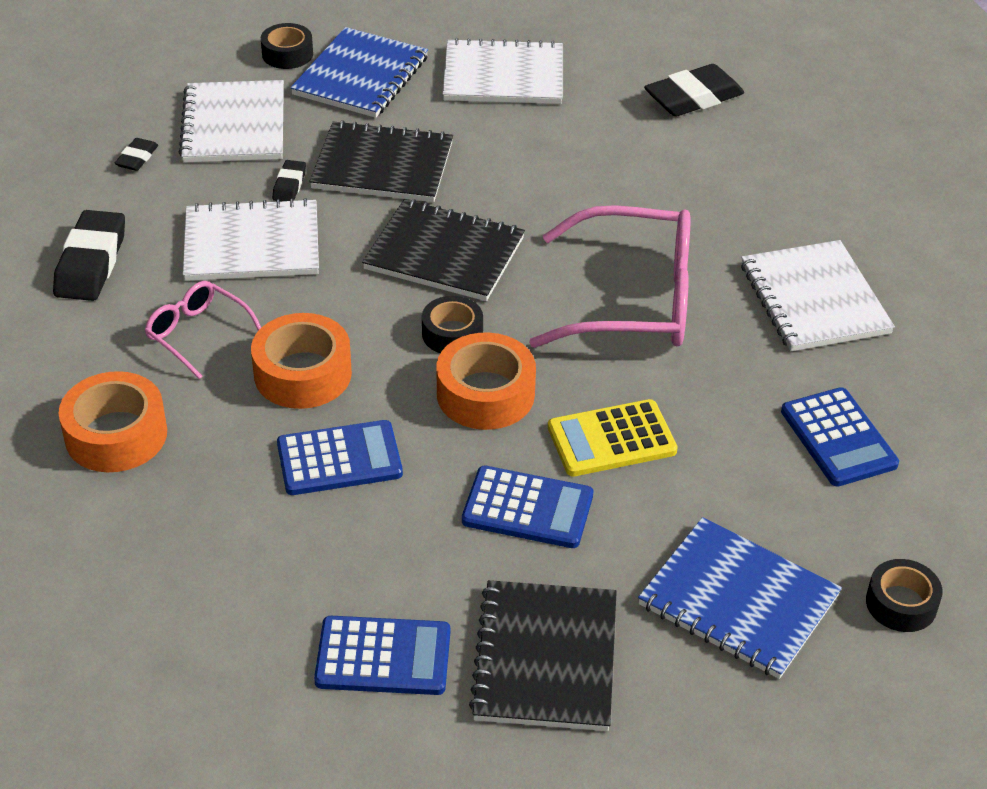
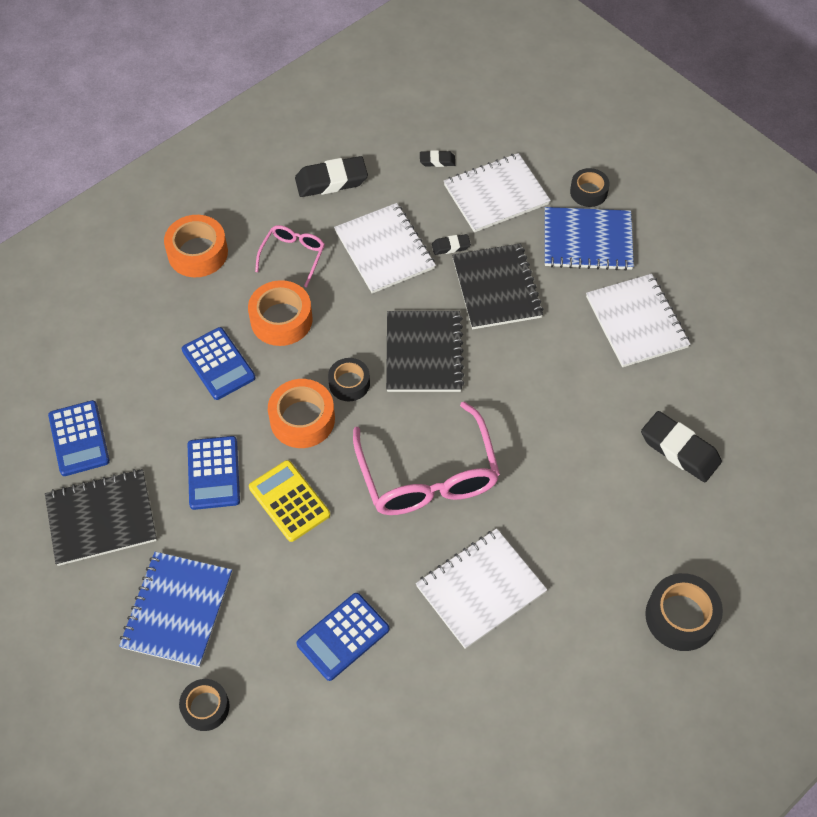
camera: 70 degrees right, 15 degrees up
none -> black tape [645,573,723,651]

